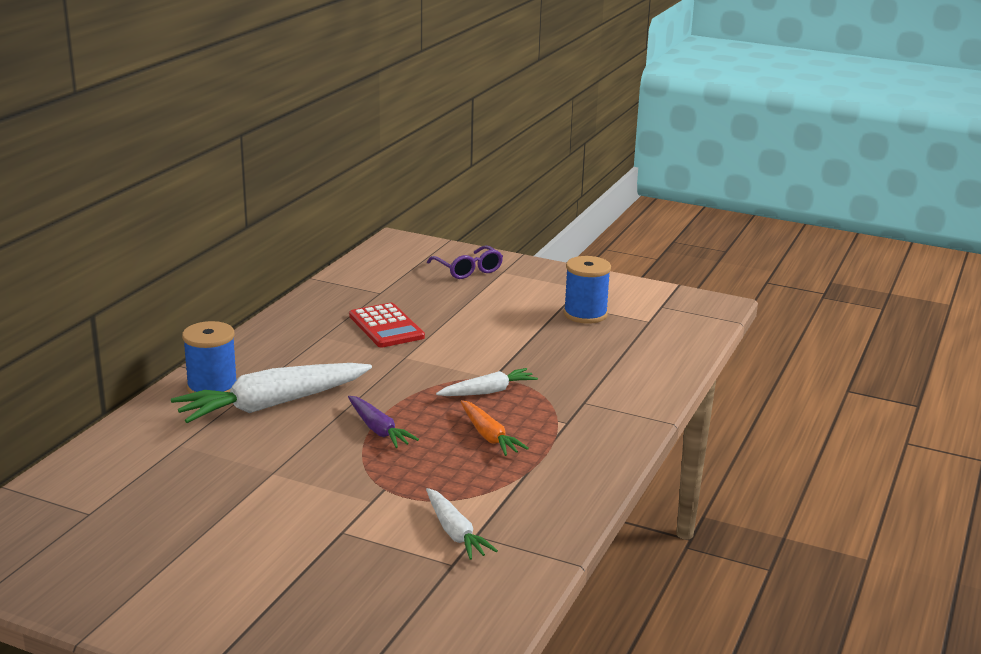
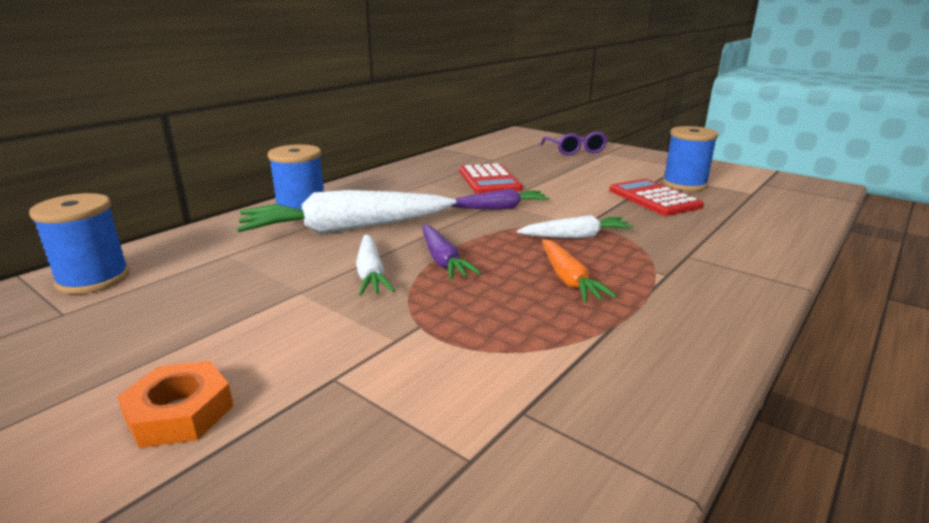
camera: 15 degrees right, 0 degrees up
white carrot [426,488,498,560] -> white carrot moved to [356,234,395,296]
none -> blue spool [29,193,130,294]
none -> orange nut [117,361,233,448]
none -> purple carrot [452,189,550,210]
none -> red calculator [609,179,704,216]

